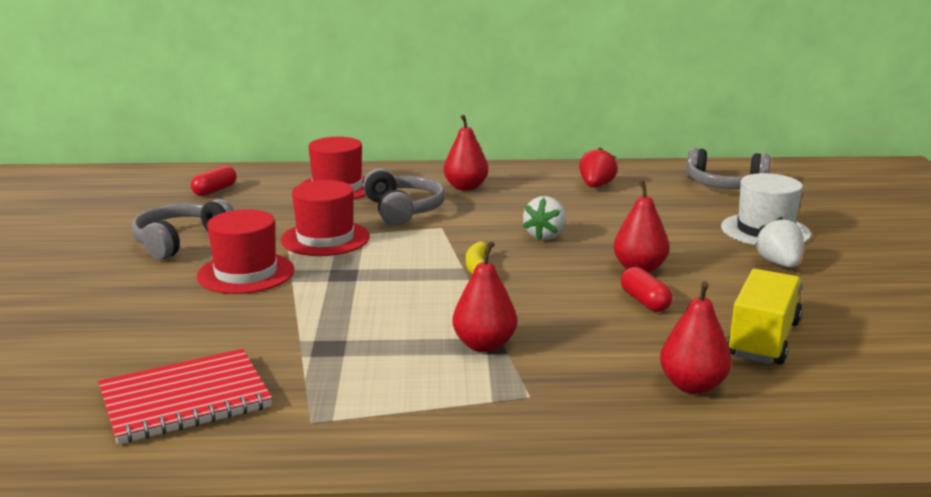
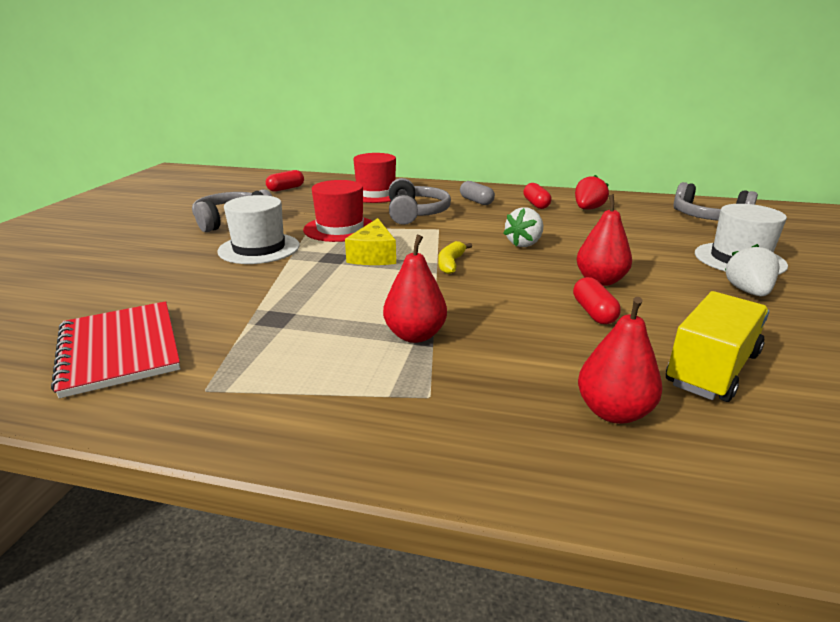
camera: 15 degrees right, 5 degrees up
red notebook [98,349,272,444] -> red notebook turned 75 degrees clockwise [51,301,181,398]
red hat [197,209,294,294] -> white hat [217,195,300,264]
red pear [444,115,488,191] -> grey capsule [460,181,495,205]
none -> yellow cheese [345,218,396,265]
none -> red capsule [523,183,551,209]

